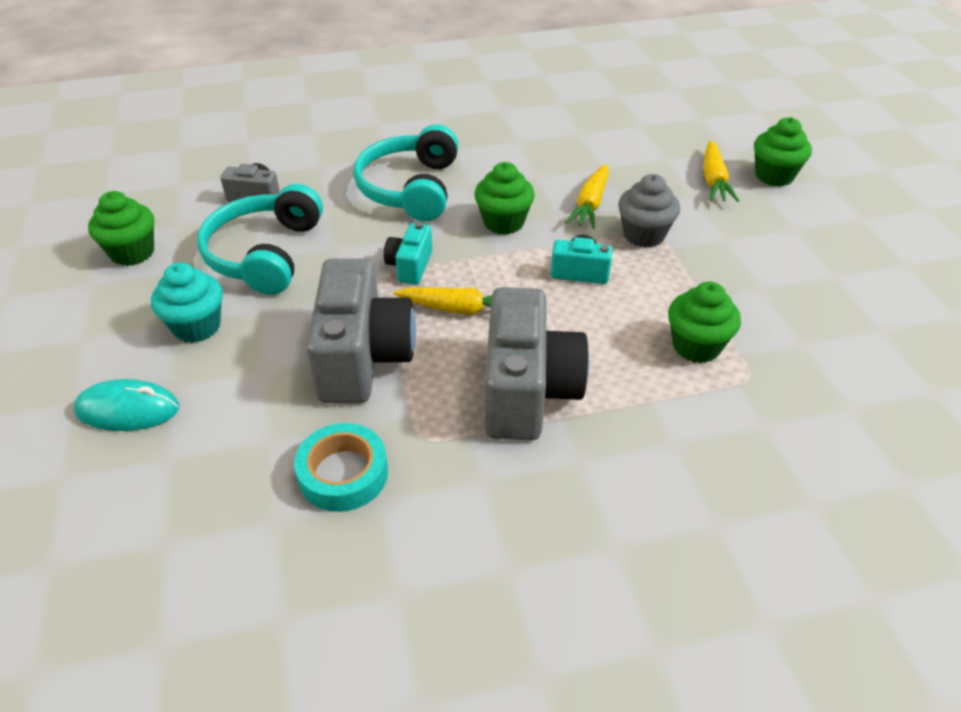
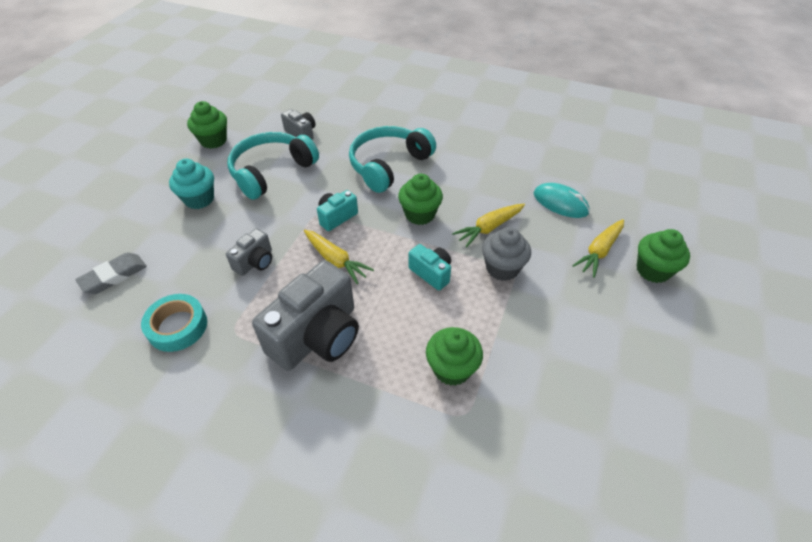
camera: 35 degrees right, 5 degrees up
turquoise mouse [74,379,179,431] -> turquoise mouse moved to [534,183,590,218]
grey camera [306,258,416,403] -> grey camera [226,228,272,276], size x0.49
none -> grey eraser [75,253,147,294]

